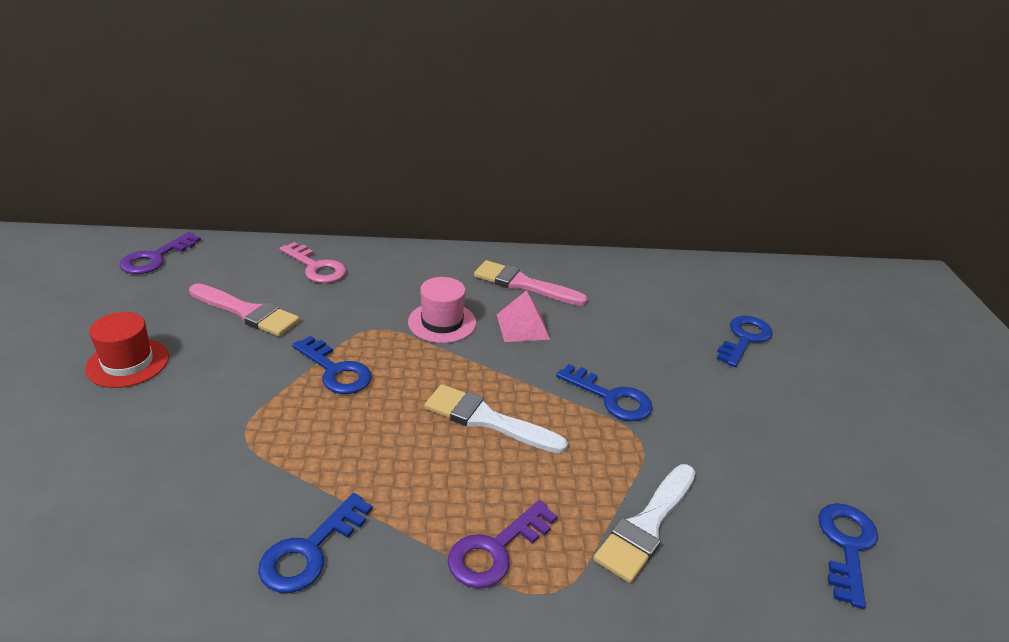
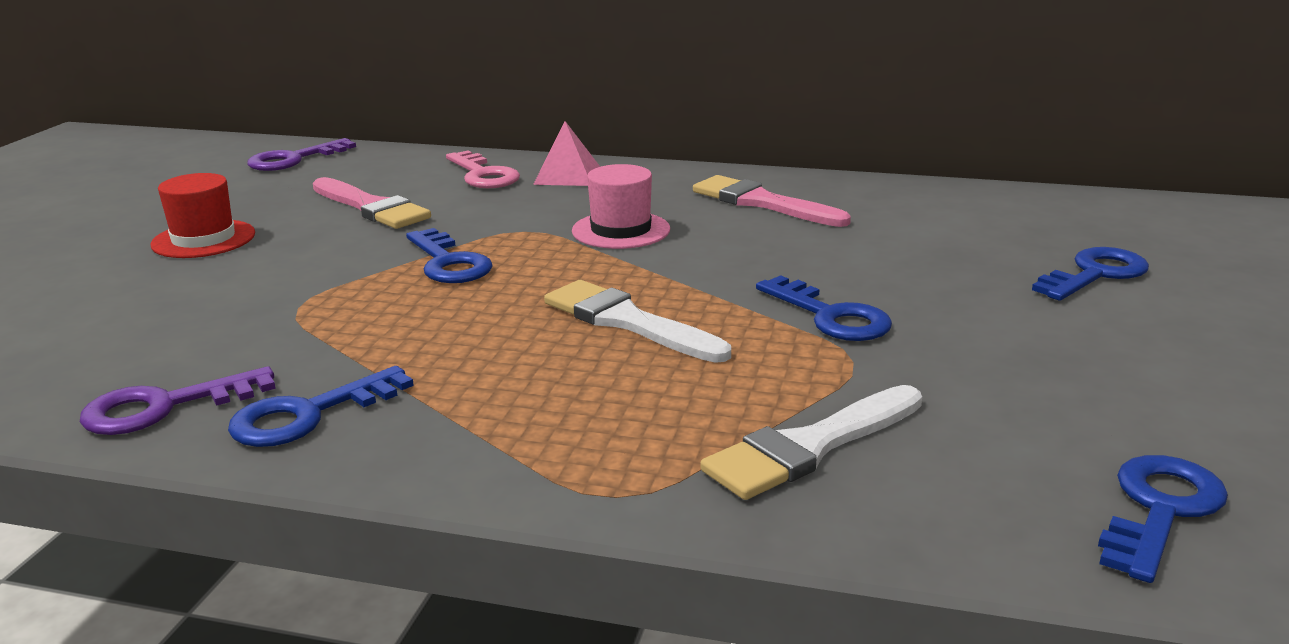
camera: 20 degrees right, 10 degrees down
purple key [448,500,558,588] -> purple key moved to [80,366,276,435]
pink pyramid [497,290,550,342] -> pink pyramid moved to [533,121,600,186]

